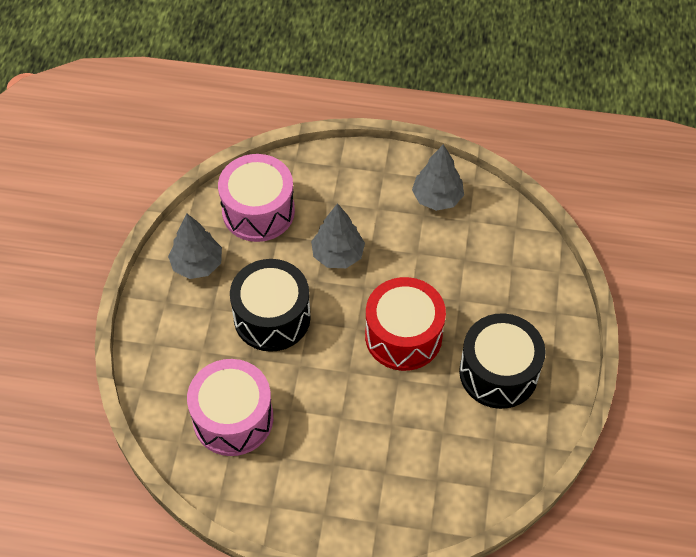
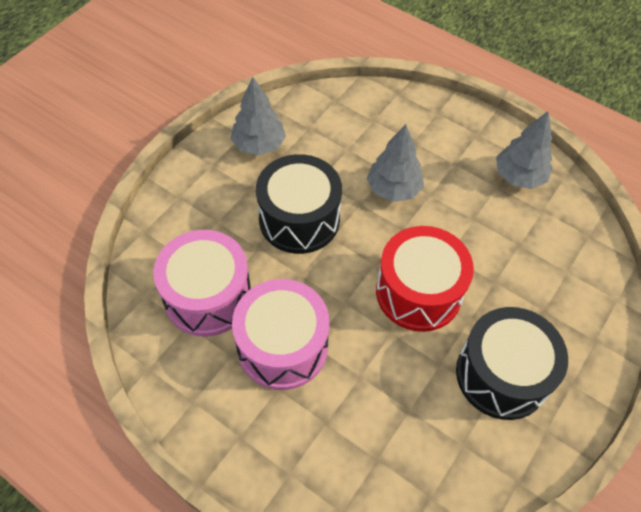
camera: 25 degrees right, 0 degrees up
pink drum [218,154,295,242] -> pink drum moved to [232,279,329,390]

